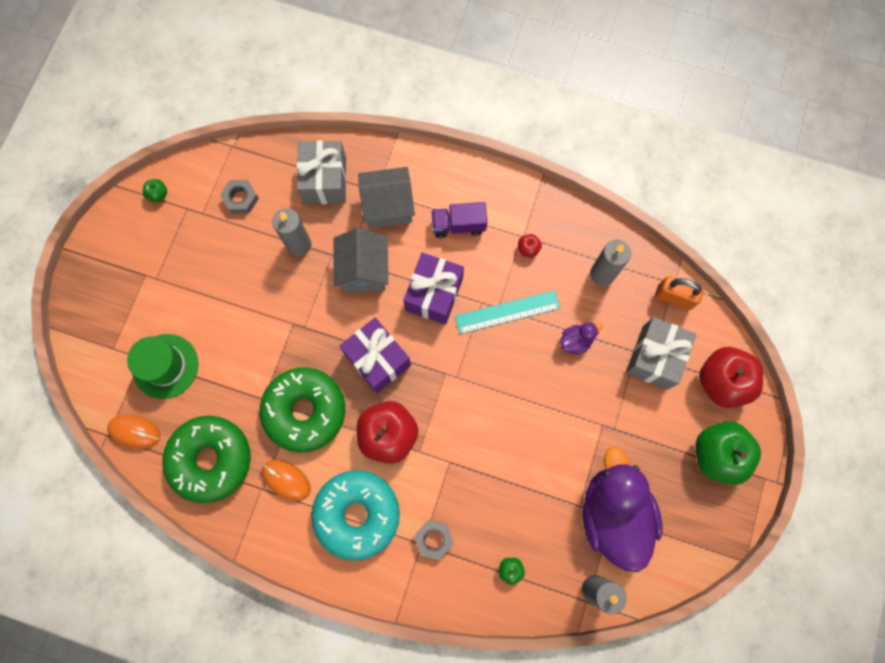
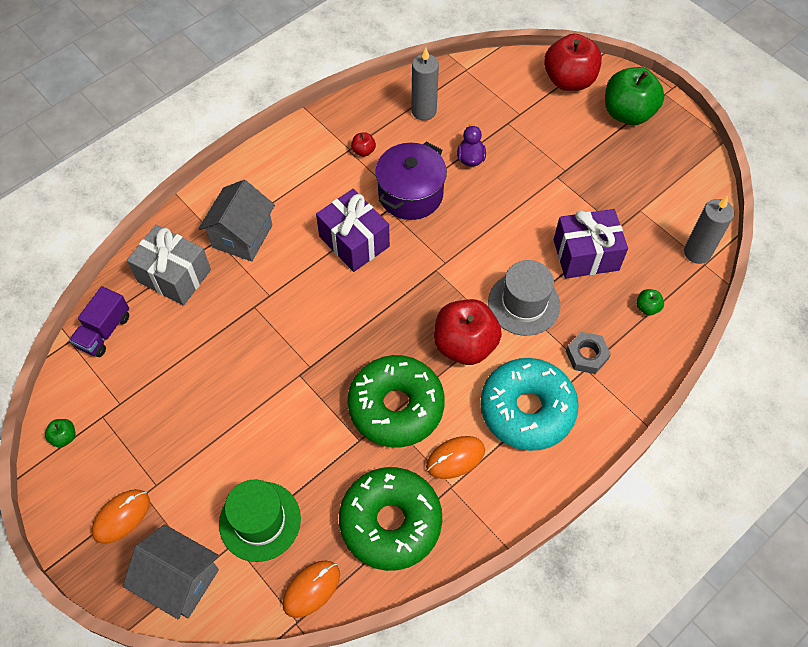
camera: 60 degrees left, 15 degrees down
grey nut [220,180,259,214] -> none
grey candle [272,208,311,257] -> none
grey house [333,228,388,292] -> grey house moved to [123,524,219,619]
purple gift [339,318,411,393] -> purple gift moved to [553,209,628,279]
purple truck [431,202,487,238] -> purple truck moved to [69,286,129,357]
turquoise ruler [455,290,560,334] -> purple pot [375,142,447,220]
purple duck [582,447,663,572] -> none
grey gift [626,317,697,390] -> none
orange padlock [655,276,704,310] -> none
none -> orange mouse [92,489,150,544]
none -> grey hat [488,260,560,336]

